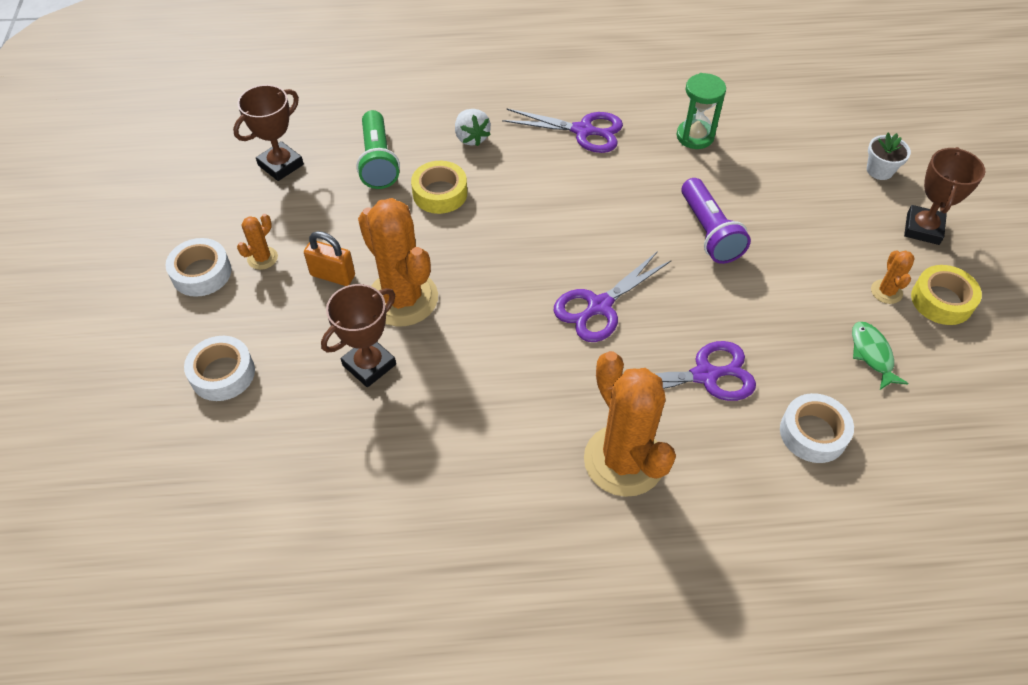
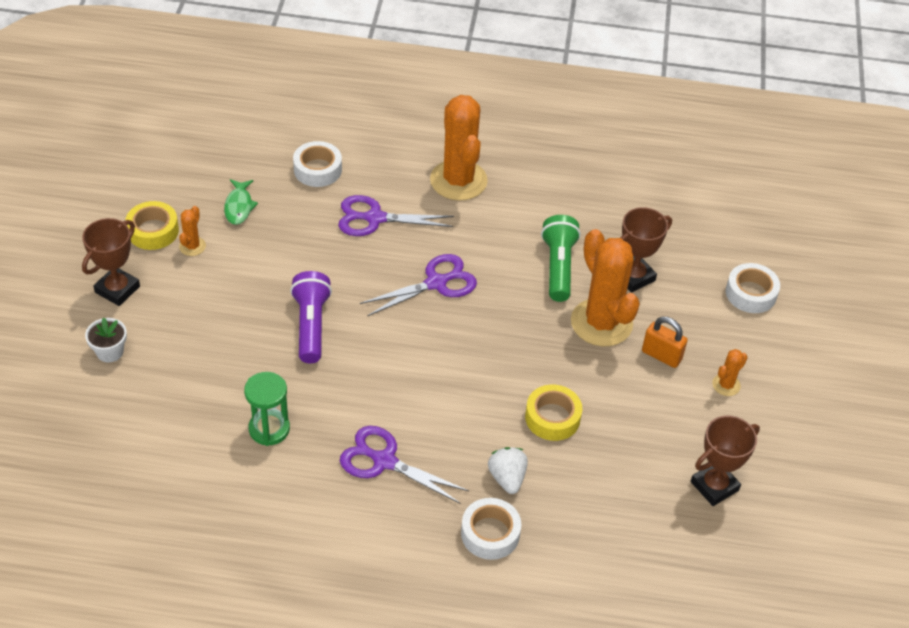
camera: 170 degrees left, 5 degrees down
white tape [165,238,232,297] -> white tape moved to [461,498,521,560]
green flashlight [356,110,400,189] -> green flashlight moved to [541,215,581,302]

